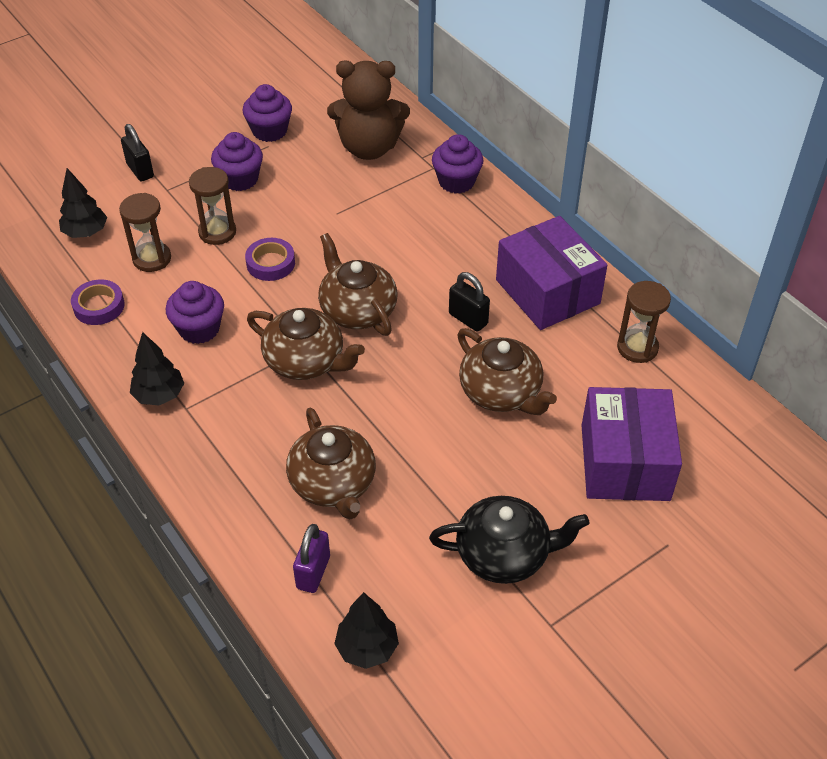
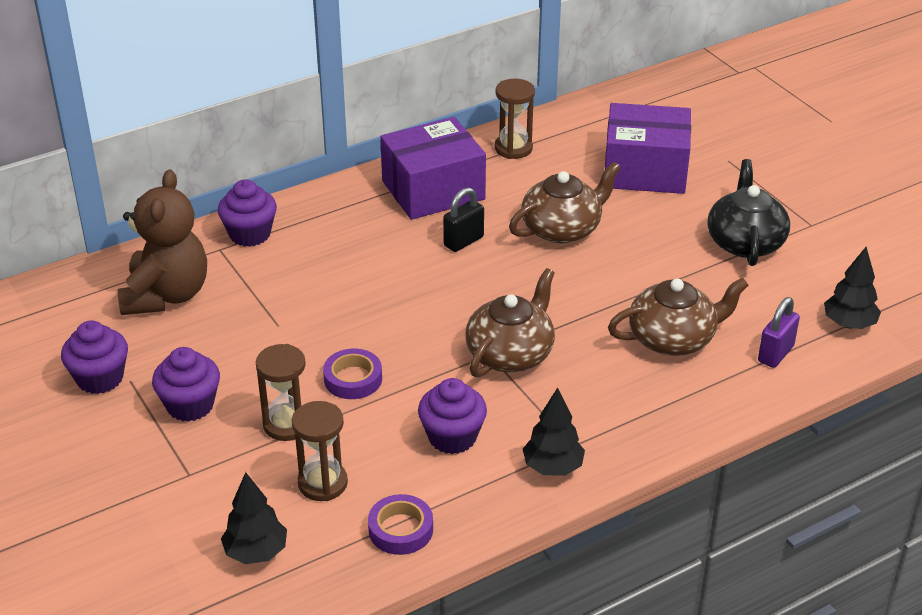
camera: 85 degrees left, 10 degrees down
black padlock [121,124,154,182] -> none
purple padlock [293,524,330,593] -> purple padlock turned 75 degrees counterclockwise [758,297,800,368]
brown teapot [318,233,397,336] -> none

